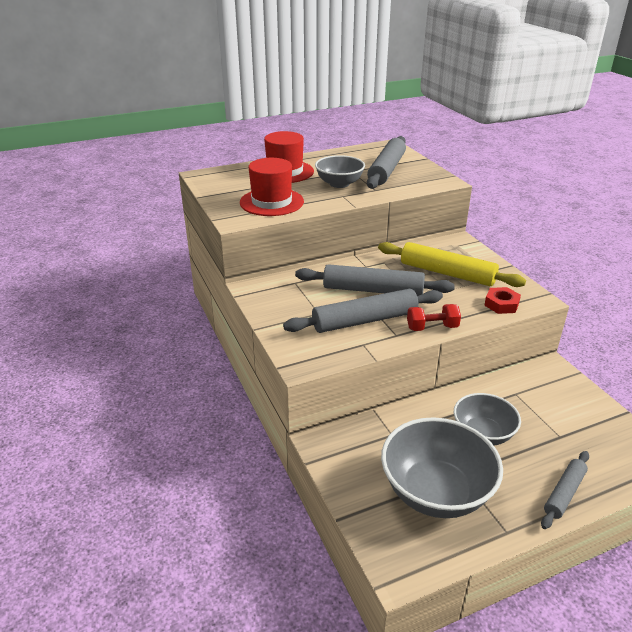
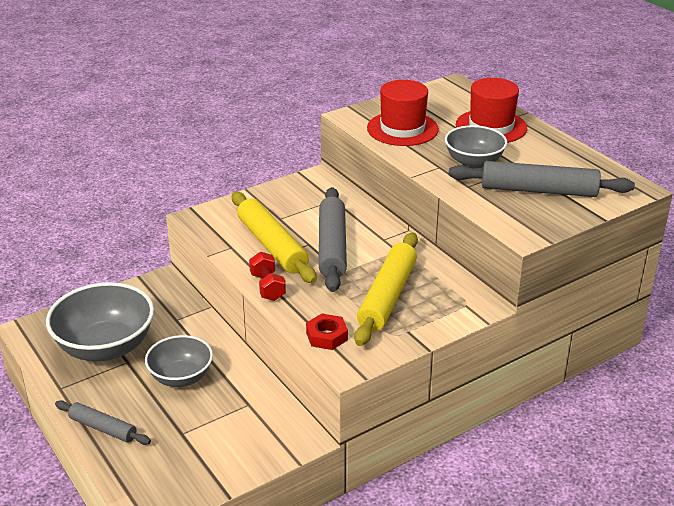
camera: 80 degrees right, 0 degrees up
grey rolling pin [283,289,443,333] -> yellow rolling pin [232,192,317,283]

